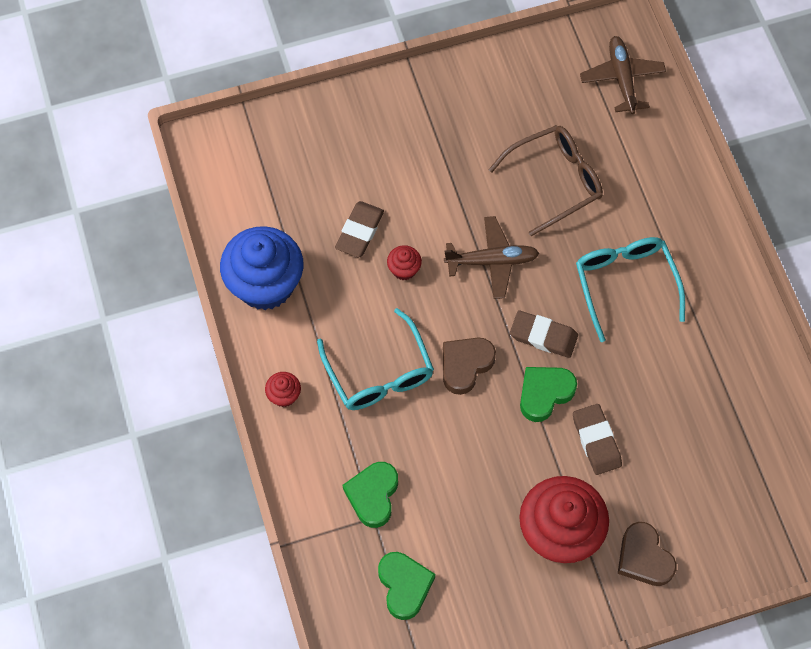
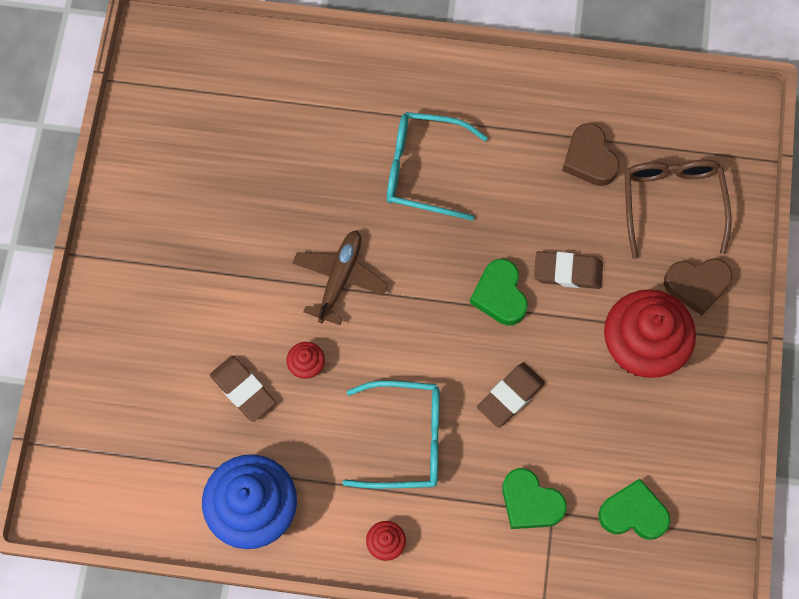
camera: 65 degrees left, 5 degrees up
brown heart [443,338,496,395] -> brown heart moved to [562,123,620,186]
brown glasses [489,125,603,236] -> brown glasses moved to [625,160,732,259]
brown eraser [510,310,578,358] -> brown eraser moved to [477,363,545,428]
brown plane [580,36,666,114] -> none

